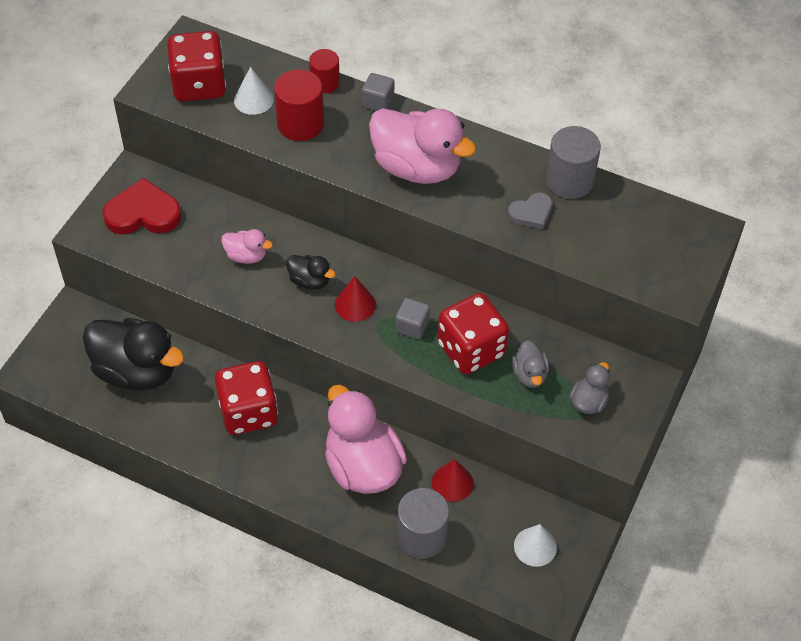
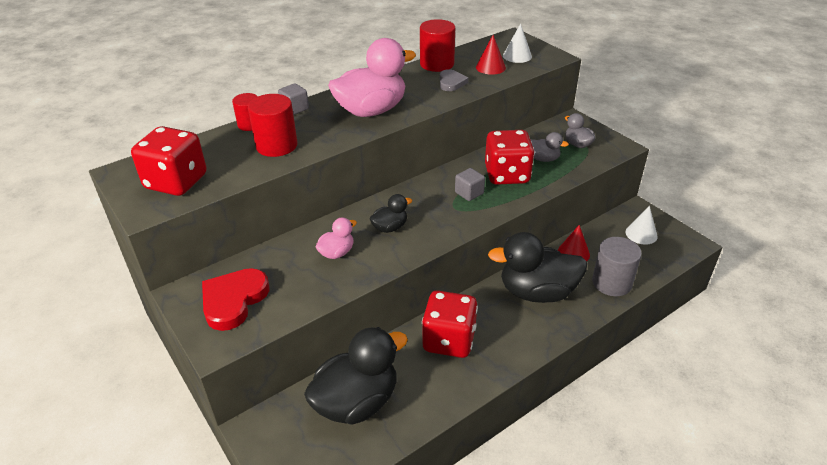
camera: 60 degrees left, 15 degrees down
white cone [234,67,274,115] -> white cone moved to [503,23,532,63]
pink duck [325,385,407,494] -> black duck [488,232,587,303]
red cone [335,276,376,322] -> red cone moved to [476,35,506,75]
grey cylinder [546,126,601,199] -> red cylinder [420,19,455,72]

